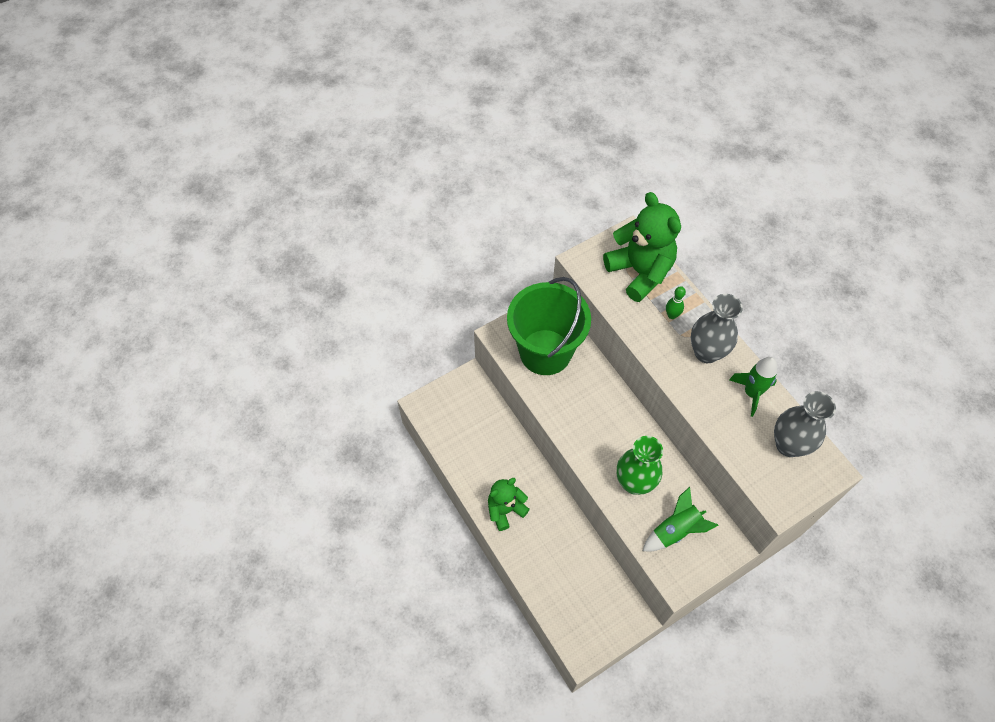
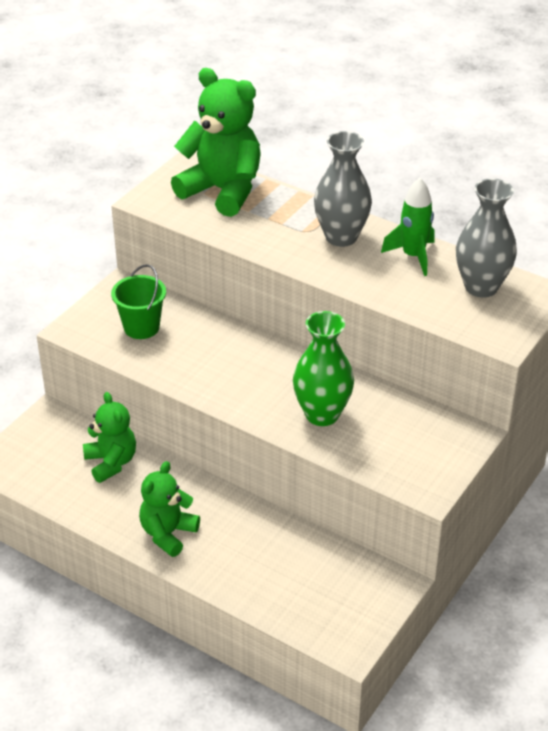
camera: 25 degrees left, 20 degrees down
green bucket [507,277,591,375] -> green bucket [111,264,166,339], size x0.50
green rocket [643,487,718,551] -> none
green bowling pin [666,286,686,319] -> none
none -> green teddy bear [83,392,136,483]

